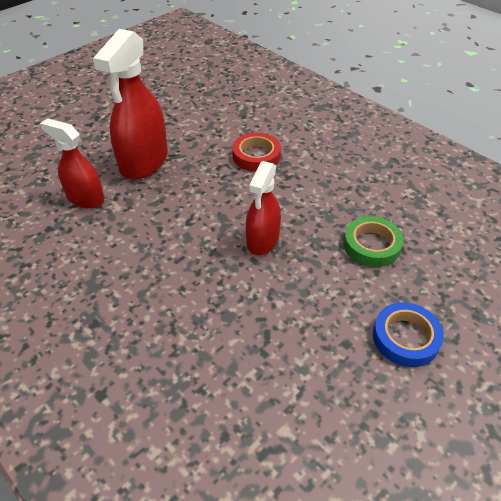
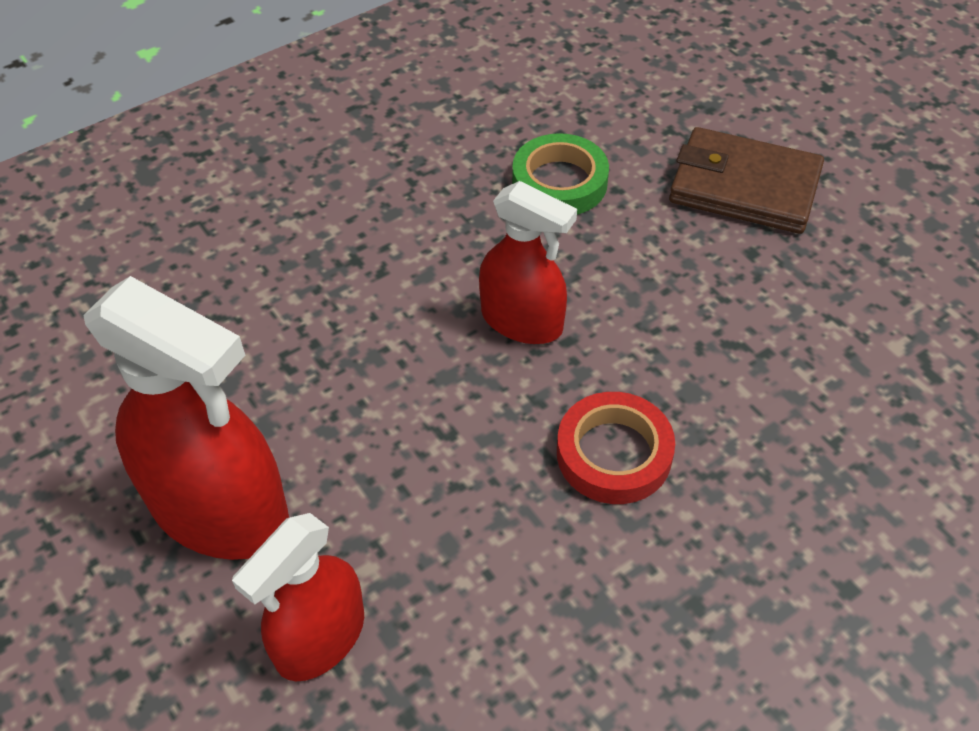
camera: 80 degrees left, 5 degrees up
red tape [232,133,281,171] -> red tape moved to [557,392,675,504]
blue tape [373,302,444,367] -> brown wallet [669,127,824,234]

